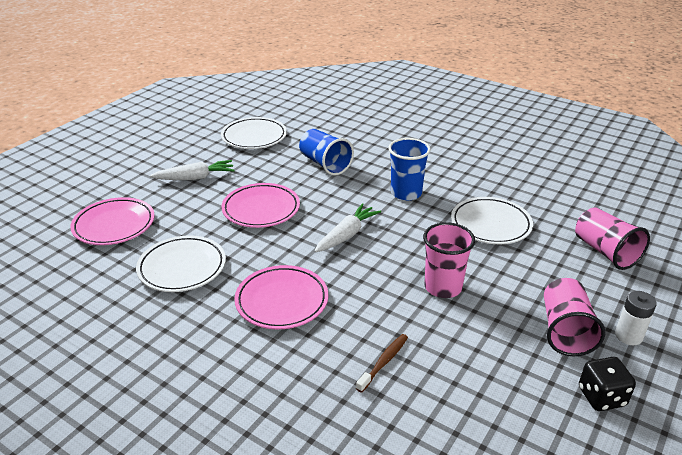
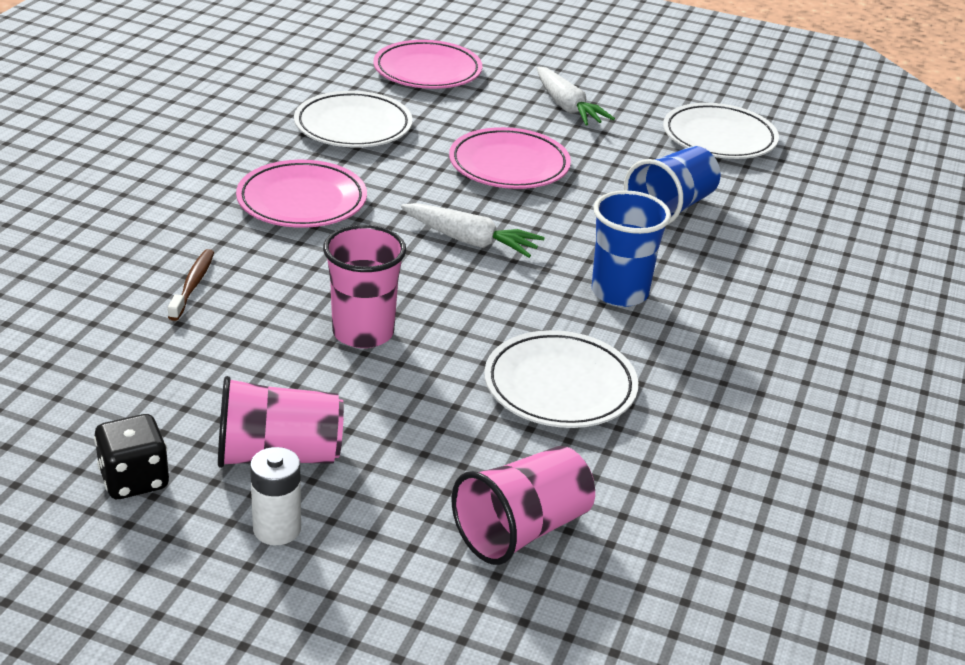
camera: 75 degrees right, 0 degrees up
brown toothbrush [356,334,408,393] -> brown toothbrush turned 105 degrees counterclockwise [168,249,214,321]

